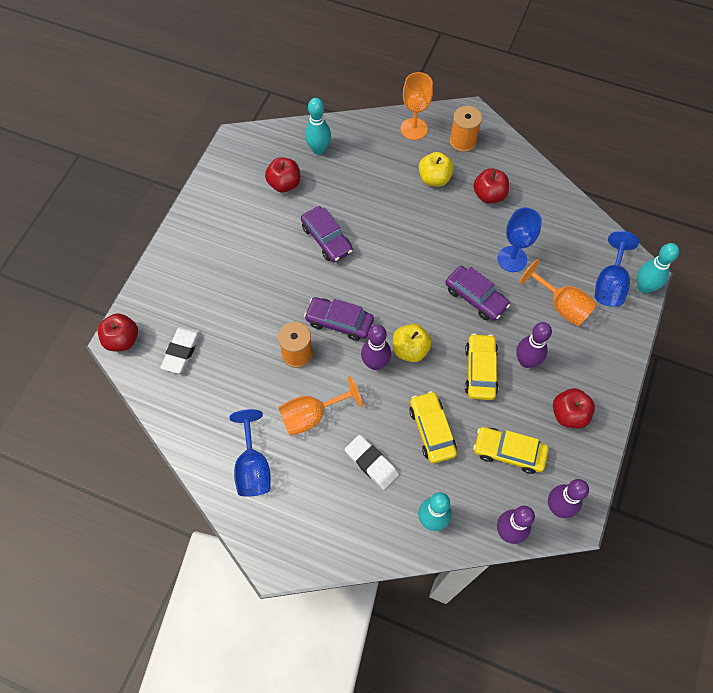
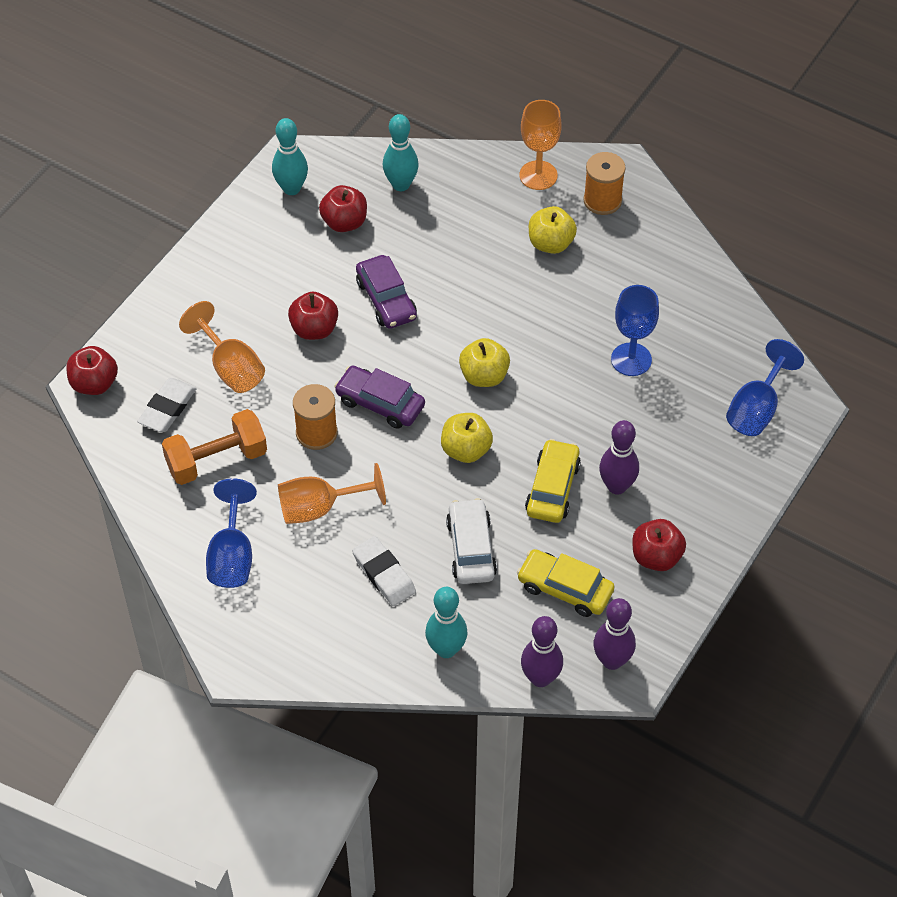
camera: 10 degrees right, 10 degrees down
purple bowling pin [361,325,391,370] -> none
yellow car [409,391,457,463] -> white car [446,498,497,584]
purple car [445,266,510,321] -> none
red apple [473,168,509,204] -> red apple moved to [288,292,338,340]
orange goblet [519,259,597,327] -> orange goblet moved to [179,301,265,393]
turquoise bowling pin [637,243,679,293] -> turquoise bowling pin moved to [272,118,308,195]
none -> orange dumbbell [162,409,267,485]
none -> yellow apple [459,338,510,387]

